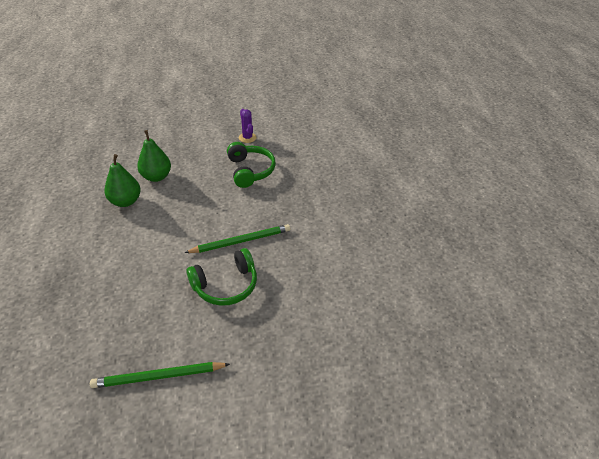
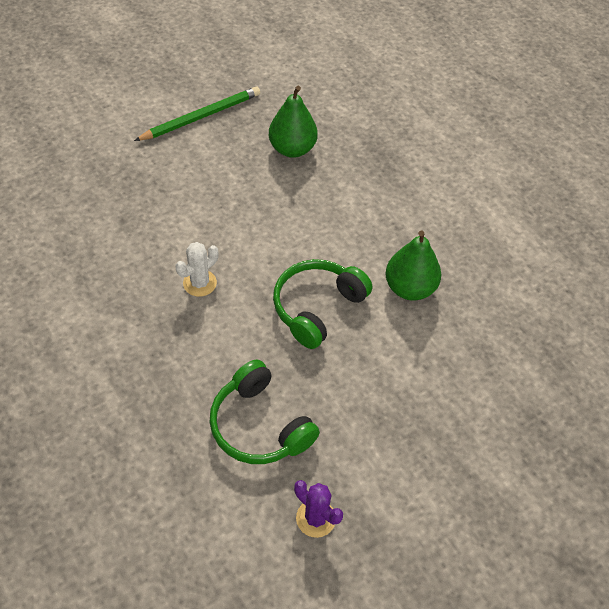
camera: 155 degrees right, 10 degrees up
green pear [137,130,171,182] -> green pear moved to [269,86,318,158]
green pencil [184,224,290,253] -> white cactus [175,242,219,297]
green headphones [186,248,257,306] -> green headphones moved to [273,259,373,349]

